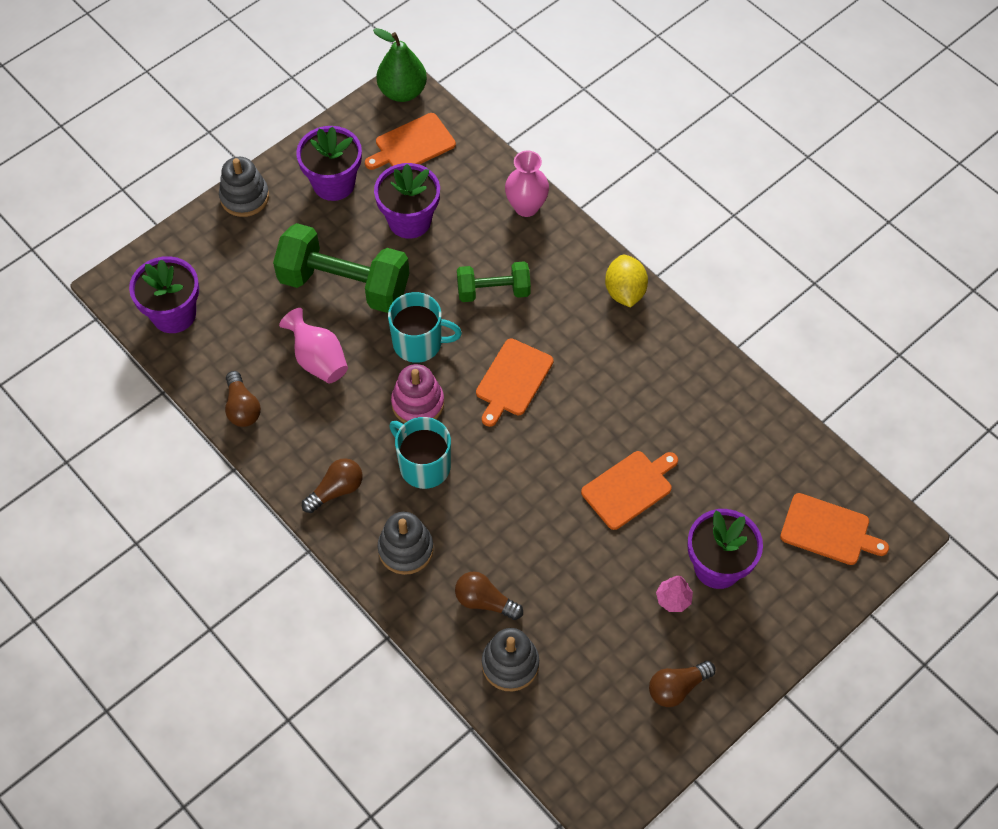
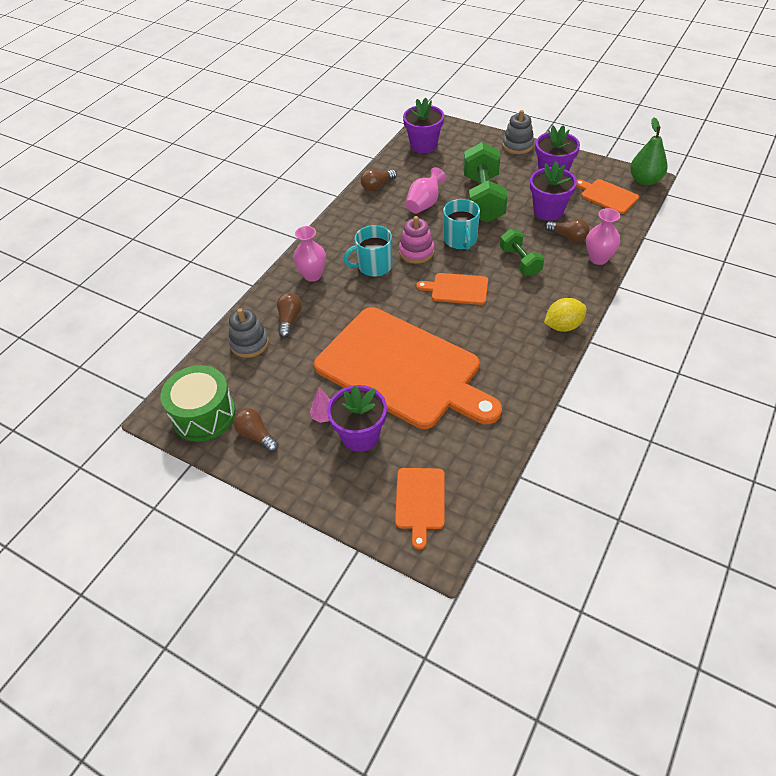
camera: 75 degrees right, 10 degrees down
brown light bulb [302,458,362,513] -> brown light bulb moved to [545,219,589,243]
grey stacking toy [377,512,434,575] -> pink vase [293,226,326,282]
turquoise mug [389,417,451,489] -> turquoise mug turned 135 degrees counterclockwise [343,225,392,277]
orange cutting board [581,451,678,530] -> orange cutting board [314,307,502,429], size x2.44
none -> green drum [161,365,236,442]

